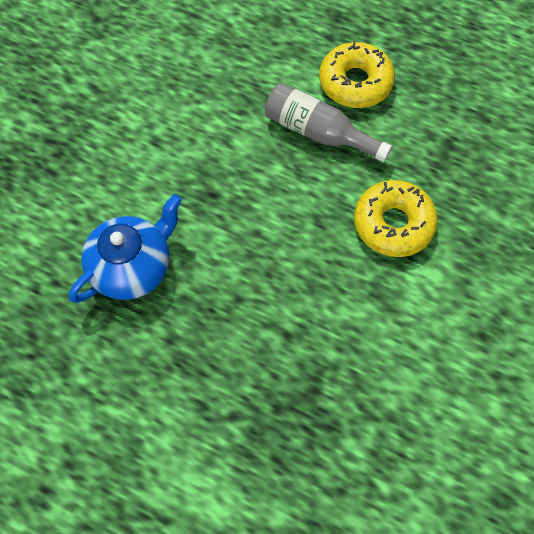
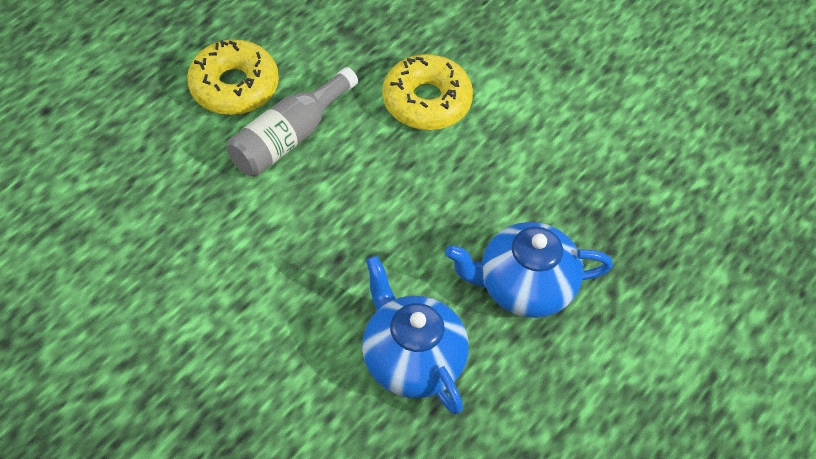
camera: 80 degrees left, 10 degrees down
none -> blue teapot [445,222,613,318]

